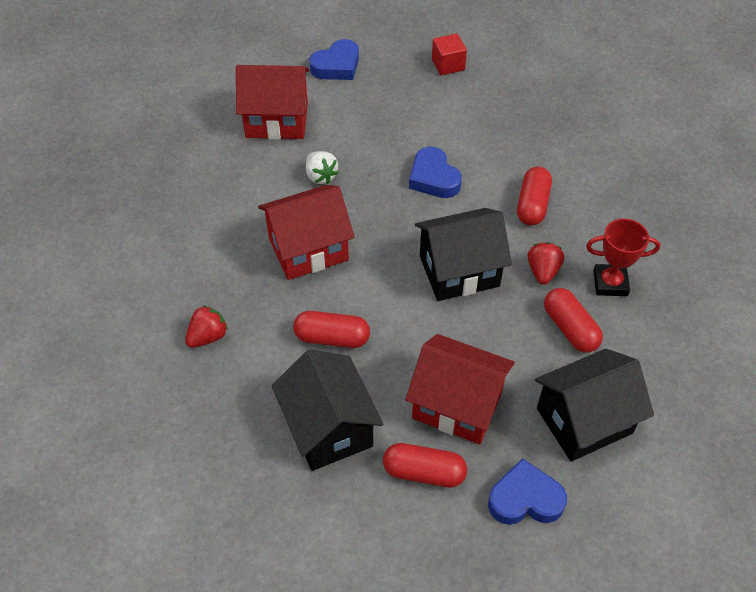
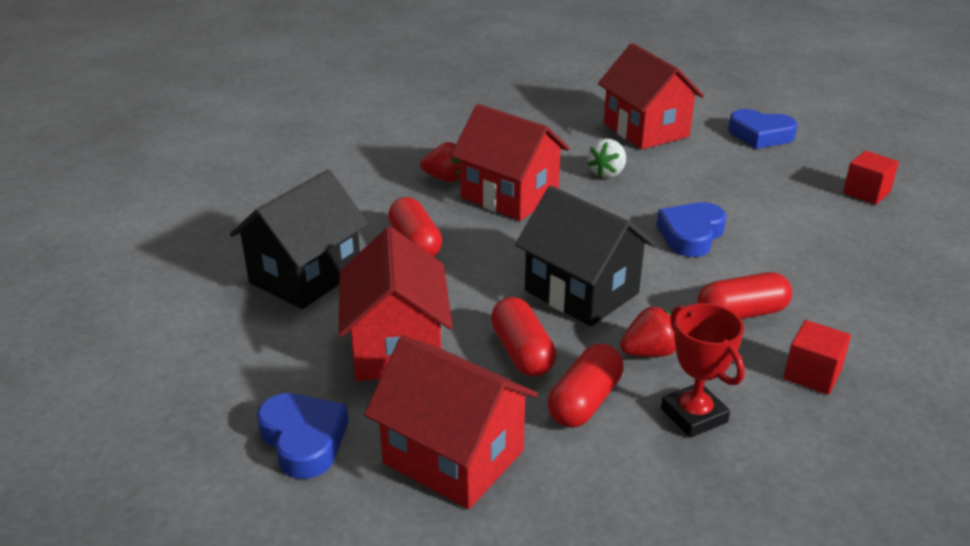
camera: 60 degrees right, 20 degrees down
red strawberry [185,305,228,348] -> red strawberry moved to [420,142,460,182]
red capsule [383,443,467,487] -> red capsule moved to [491,297,556,377]
black house [535,349,654,462] -> red house [364,335,538,509]
none -> red cube [783,320,851,395]

